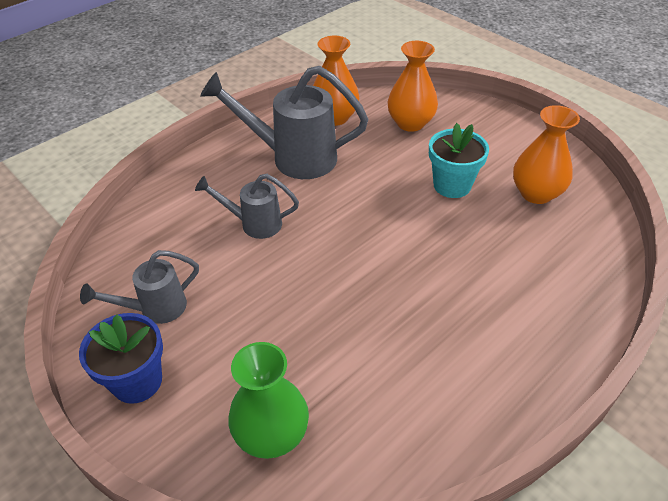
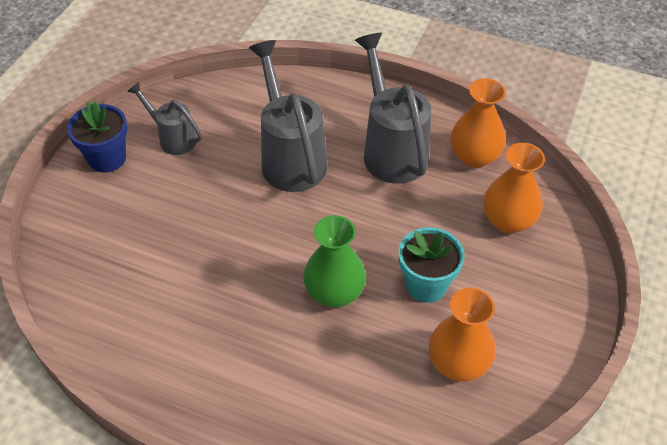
camera: 65 degrees right, 5 degrees up
grey watering can [195,174,299,239] -> grey watering can [249,40,327,192], size x1.76
green vase [228,342,309,459] -> green vase moved to [303,215,366,307]

